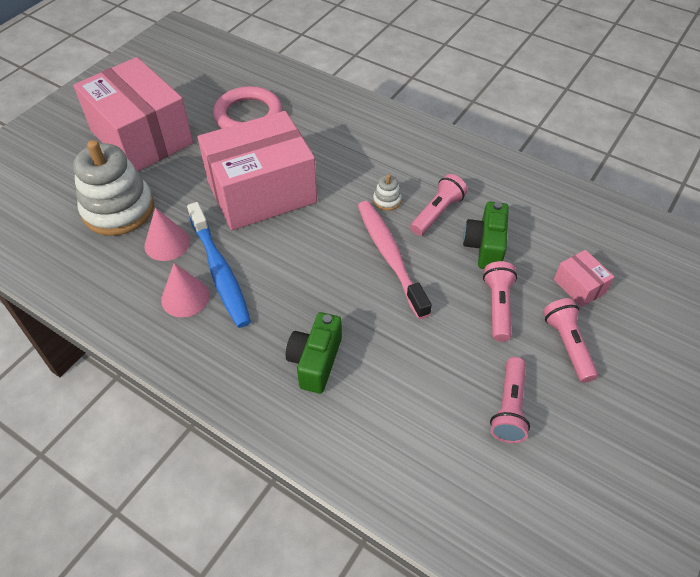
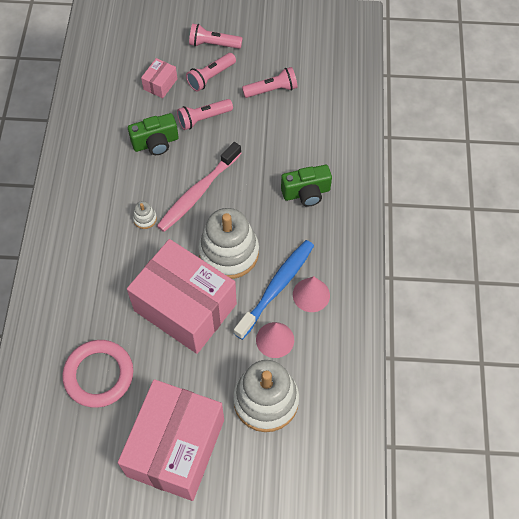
camera: 120 degrees left, 10 degrees up
pink flashlight [410,174,468,236] -> pink flashlight moved to [189,24,243,49]
none -> white stacking toy [198,208,259,279]

